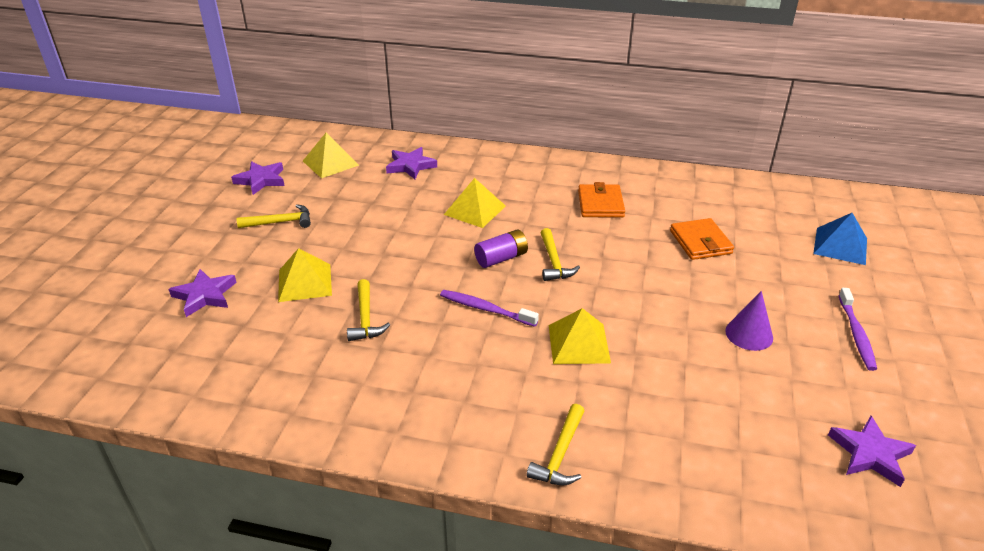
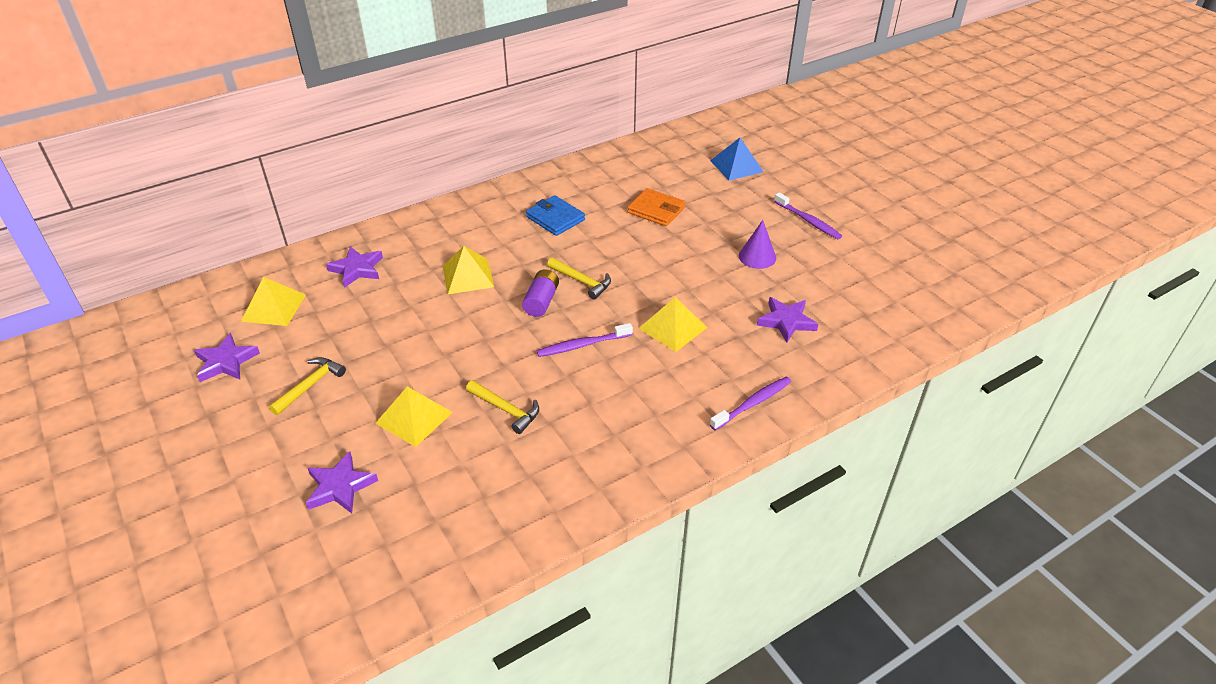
camera: 45 degrees left, 5 degrees up
yellow hammer [527,404,584,485] -> purple toothbrush [710,377,792,430]
orange wallet [578,182,625,218] -> blue wallet [526,195,585,236]
purple star [828,416,916,487] -> purple star moved to [757,297,818,342]

